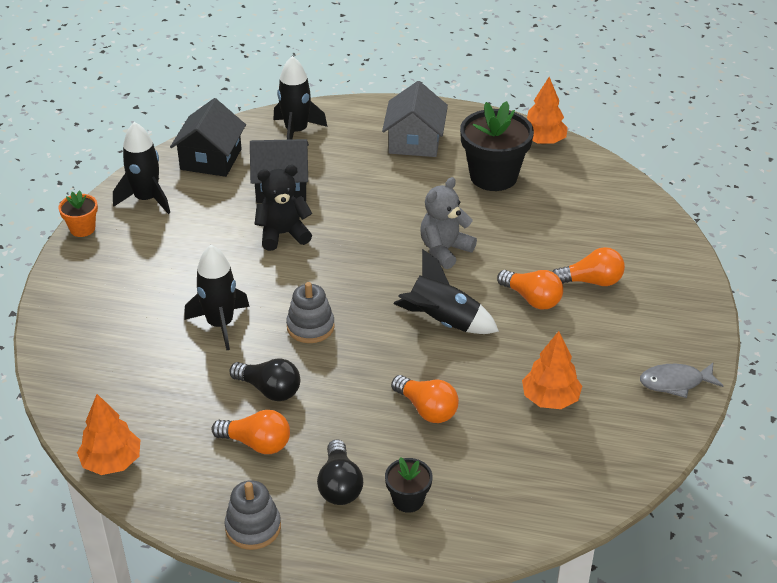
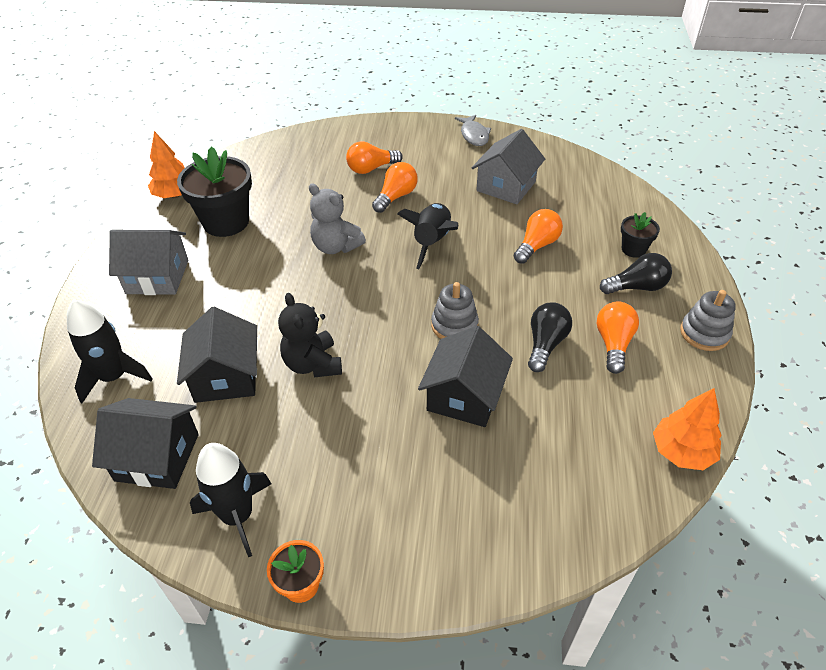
camera: 95 degrees left, 5 degrees up
black rocket [184,245,250,350] -> black house [418,326,513,427]
orange tree [522,331,582,409] -> grey house [472,129,545,204]
orange light bulb [552,247,625,286] -> orange light bulb turned 105 degrees counterclockwise [346,141,403,174]

